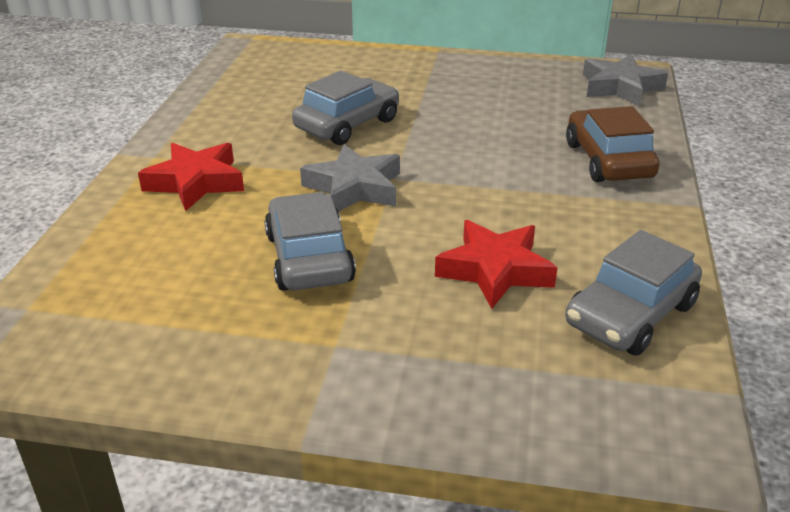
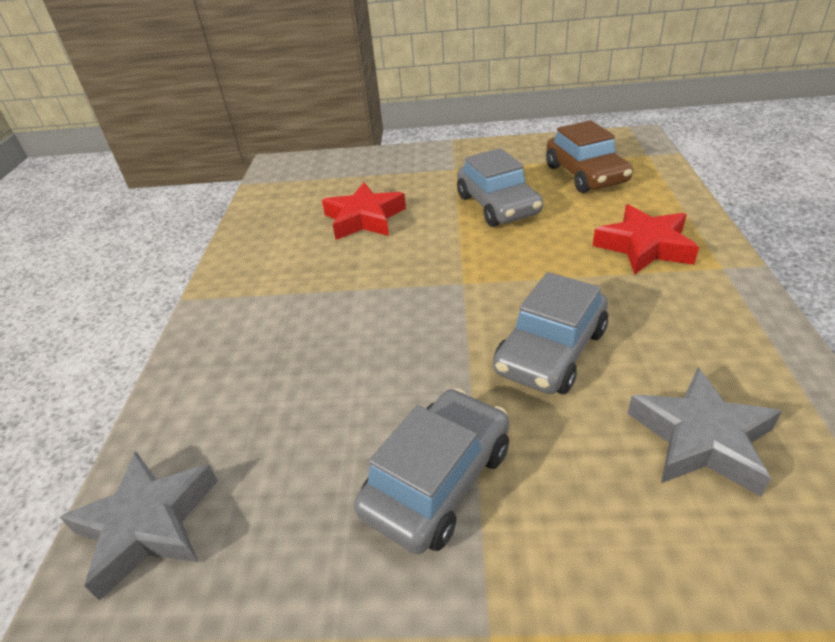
camera: 175 degrees right, 5 degrees up
grey star [300,144,400,211] -> grey star moved to [627,368,782,496]
grey car [565,230,702,356] -> grey car moved to [354,388,509,554]
brown car [566,106,660,182] -> brown car moved to [546,120,633,193]

